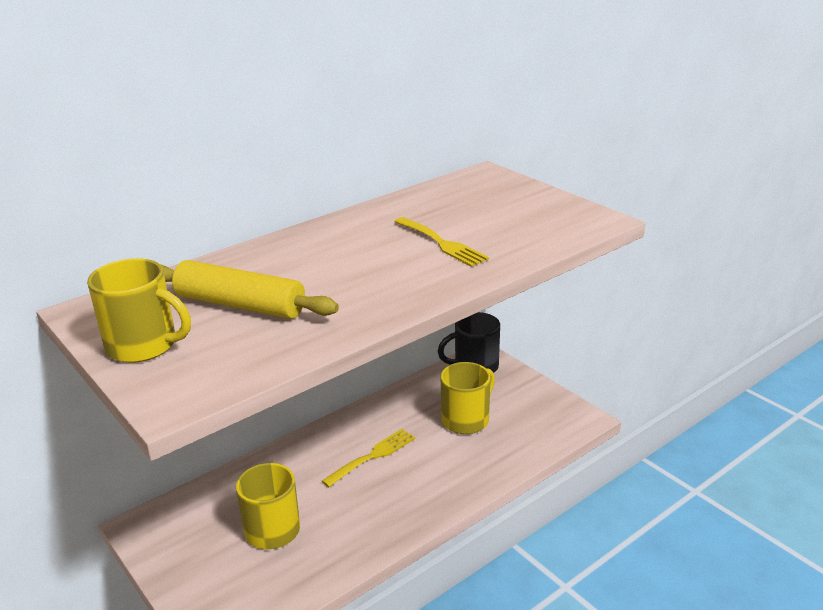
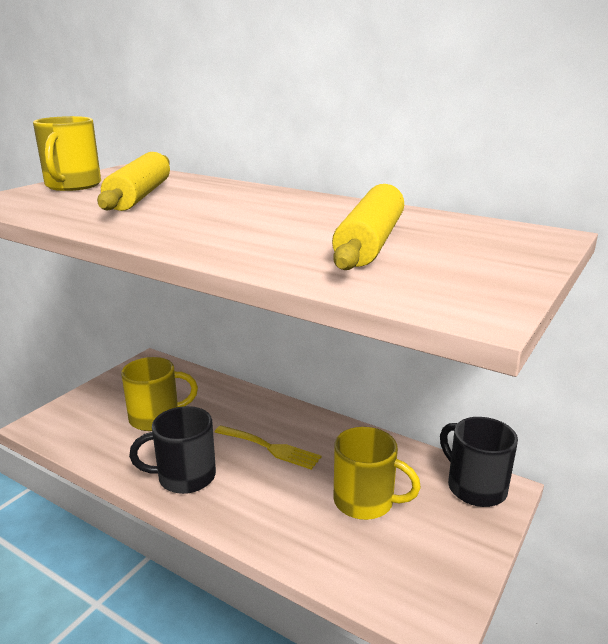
camera: 70 degrees right, 5 degrees down
yellow fork [394,217,489,267] -> none
none -> black mug [129,406,216,494]
none -> yellow rolling pin [332,184,404,270]

